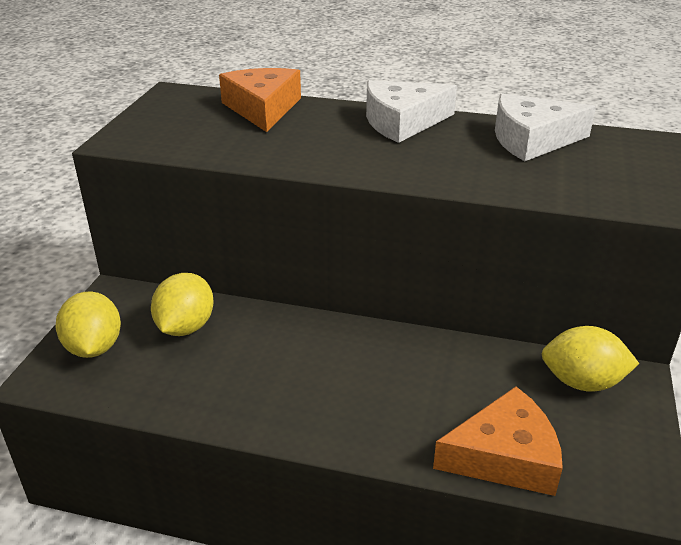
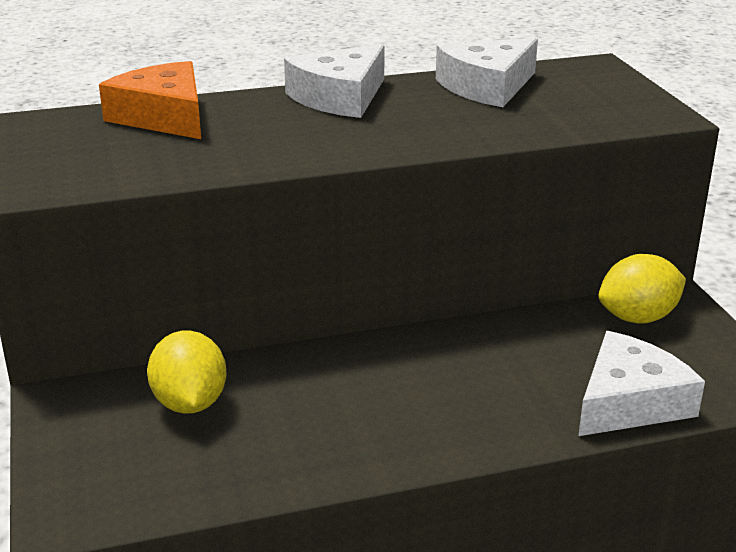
camera: 30 degrees left, 5 degrees down
yellow lemon [55,291,121,358] -> none
orange cheese [433,387,563,496] -> white cheese [578,331,705,436]

